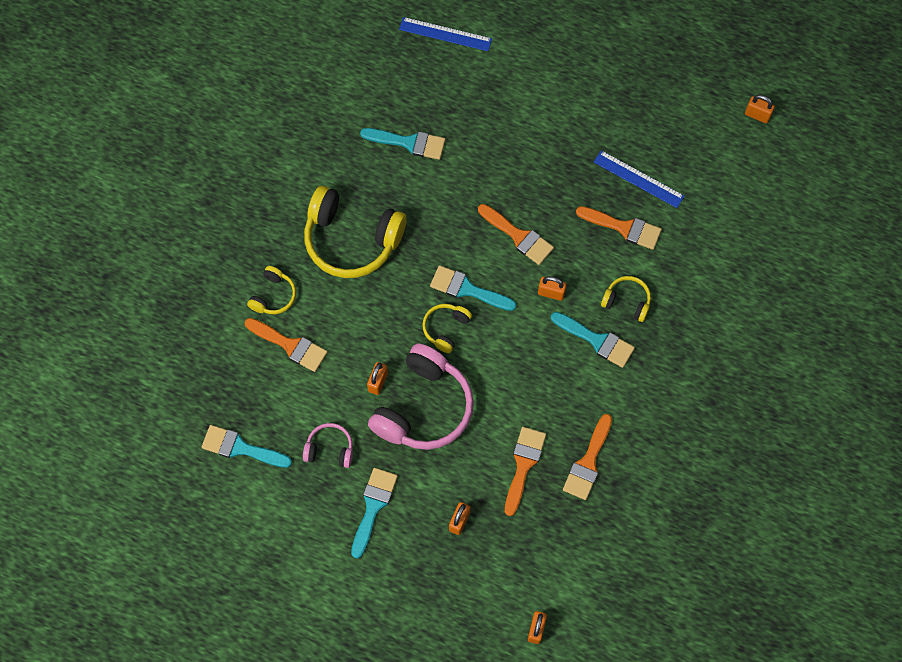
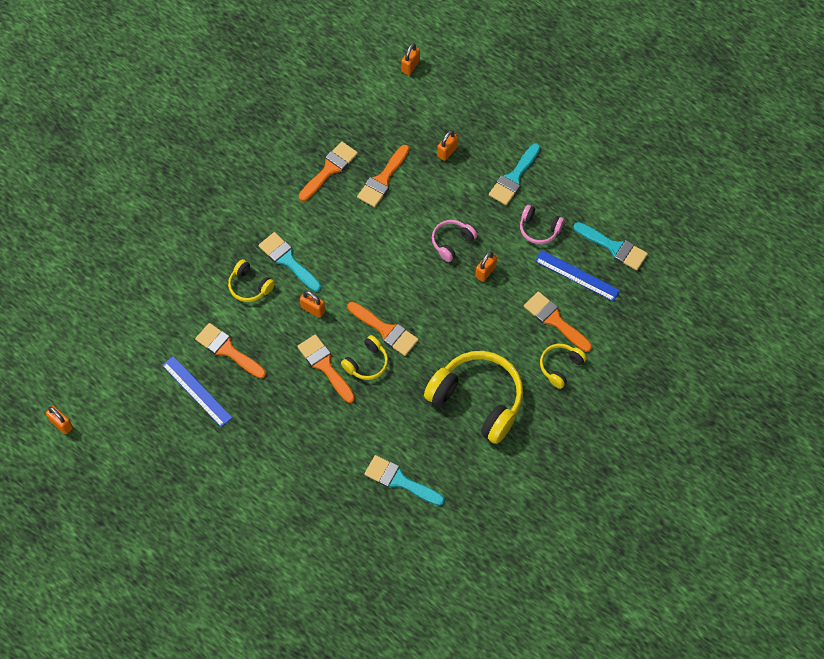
camera: 165 degrees left, 5 degrees down
pink headphones [368,344,474,450] -> pink headphones [432,220,477,262], size x0.48
blue ruler [399,17,492,51] -> blue ruler moved to [535,250,620,302]
yellow headphones [422,304,472,353] -> yellow headphones moved to [341,335,388,380]
turquoise brush [430,265,516,311] -> orange brush [347,302,419,356]

